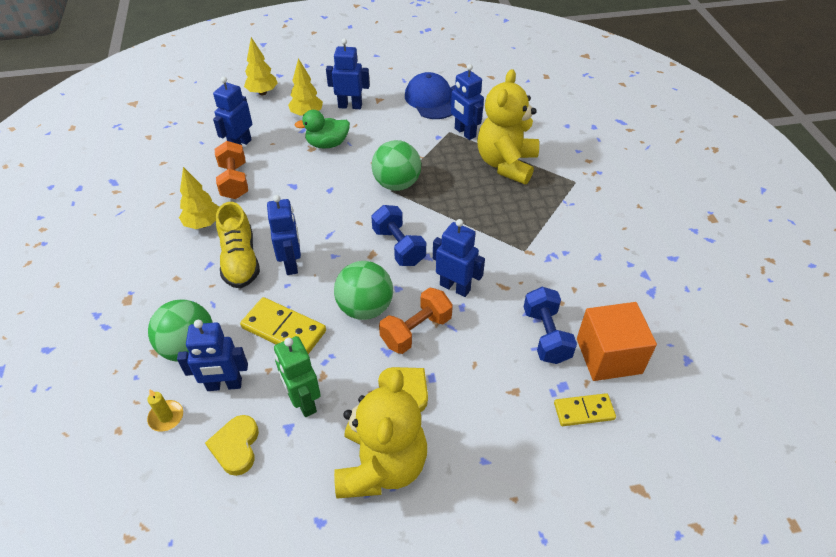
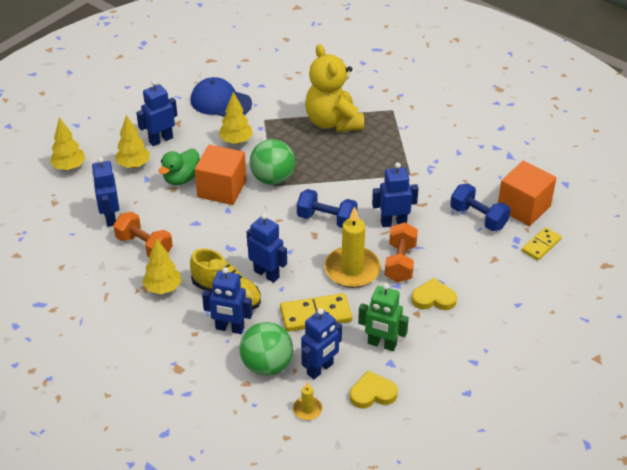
camera: 40 degrees left, 5 degrees down
yellow heart [205,415,259,476] -> yellow heart turned 120 degrees clockwise [350,371,398,408]
green ball [334,261,393,320] -> yellow candle [324,206,381,288]
yellow teddy bear [334,370,427,499] -> none
blue robot [450,64,484,140] -> blue robot moved to [202,267,252,334]
none -> orange cube [195,145,246,205]
none -> yellow tree [219,92,253,144]

